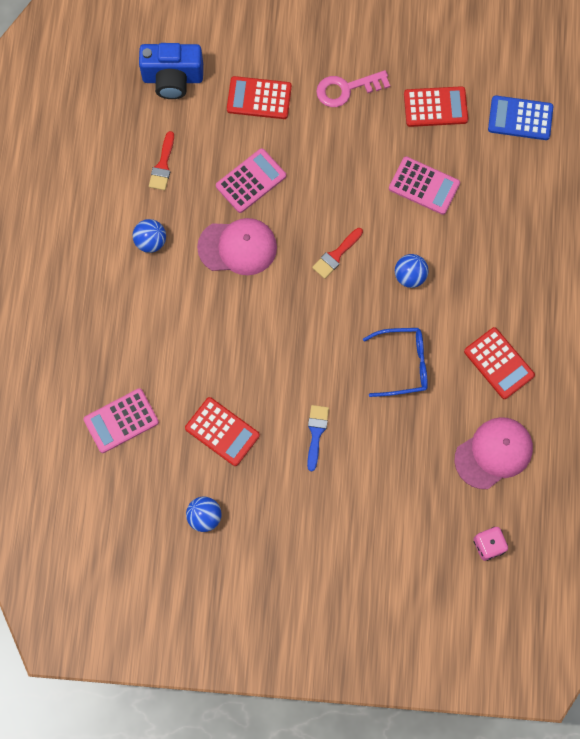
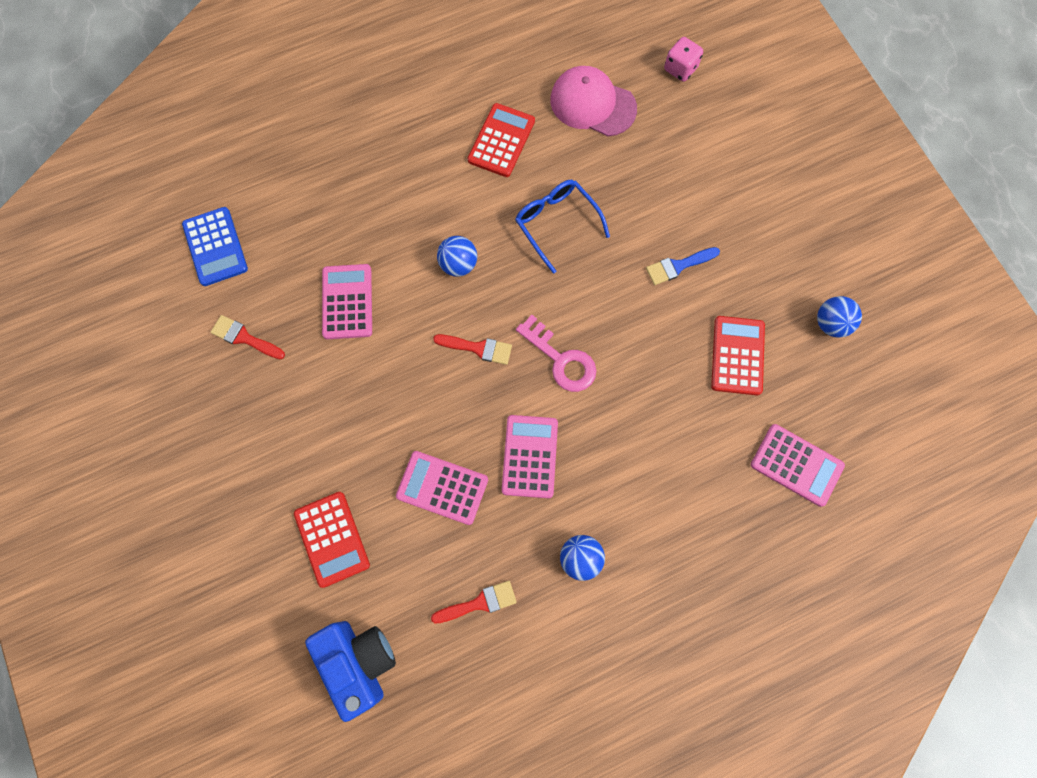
camera: 120 degrees left, 0 degrees up
pink cap [197,218,277,275] -> pink calculator [502,415,558,498]
pink key [316,70,390,107] -> pink key moved to [516,315,596,392]
red calculator [404,86,468,127] -> red brush [211,315,285,360]

